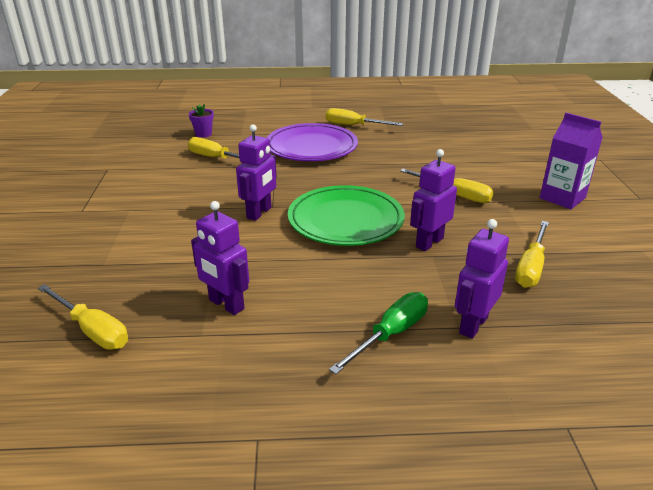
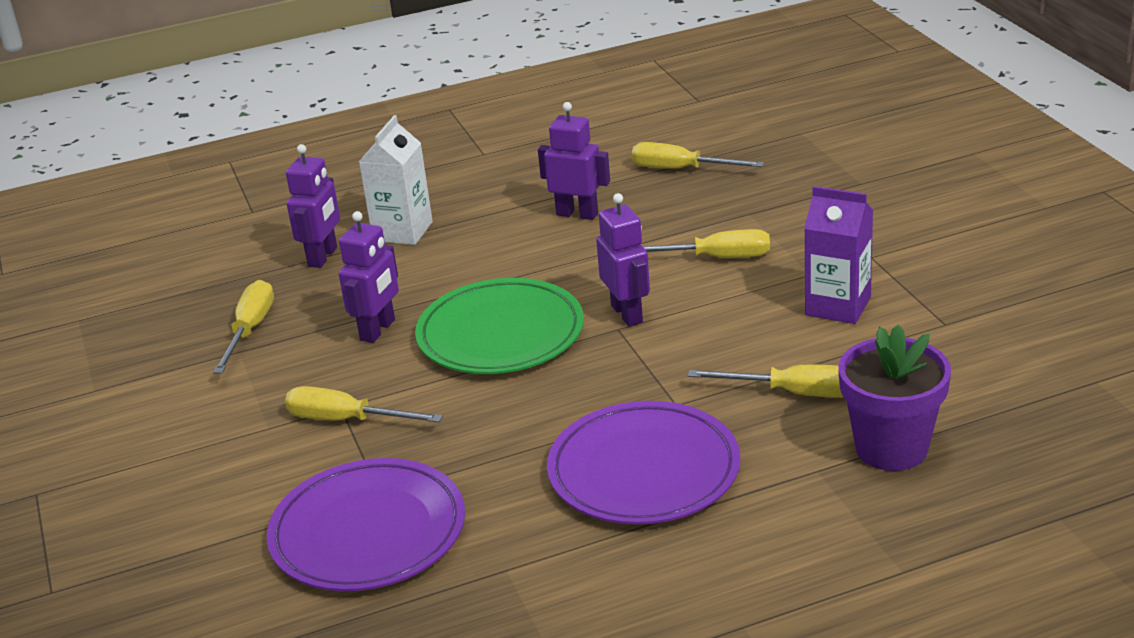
camera: 165 degrees right, 0 degrees up
purple flower pot [189,104,214,138] -> purple flower pot [838,325,951,471], size x2.02
purple robot [236,124,277,221] -> purple robot turned 150 degrees clockwise [596,193,650,326]
yellow screwdriver [326,108,403,126] -> yellow screwdriver moved to [643,229,770,258]
green screwdriver [329,292,428,374] -> white carton [359,115,433,245]
purple carton [540,113,603,209] -> purple carton moved to [804,186,873,324]
none -> purple plate [267,458,465,591]

